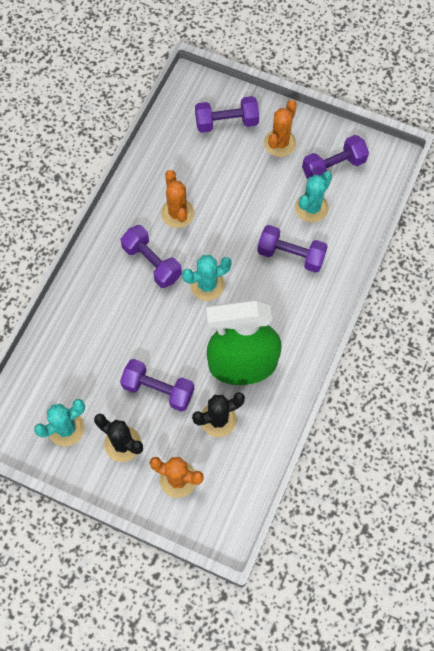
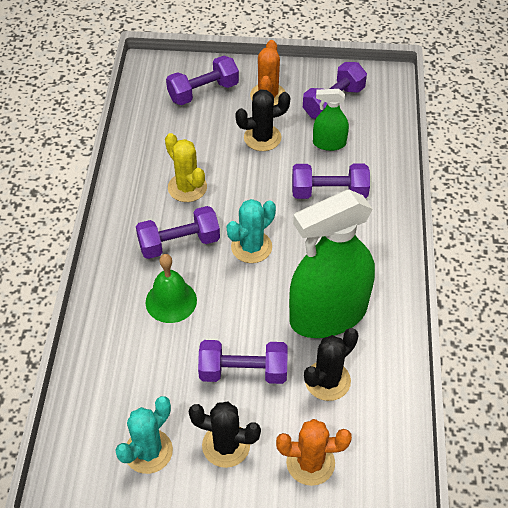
camera: 20 degrees left, 15 degrees down
purple dumbbell [121,225,182,288] -> purple dumbbell turned 45 degrees counterclockwise [136,206,220,259]
orange cactus [161,170,195,228] -> yellow cactus [165,133,207,202]
turquoise cactus [295,171,332,222] -> green spray bottle [313,89,349,151]
none -> green bell [146,254,197,323]
none -> black cactus [235,89,290,151]

